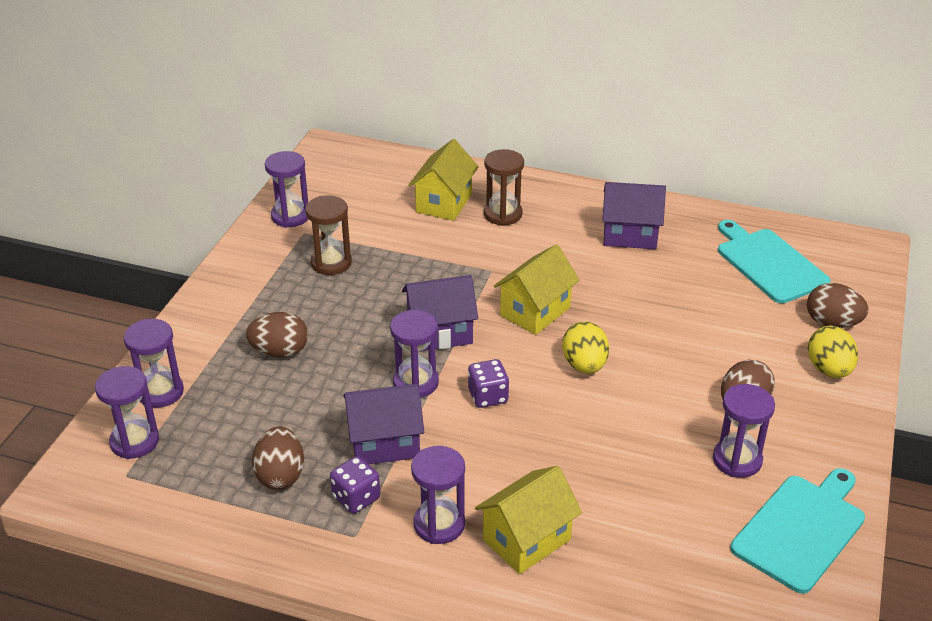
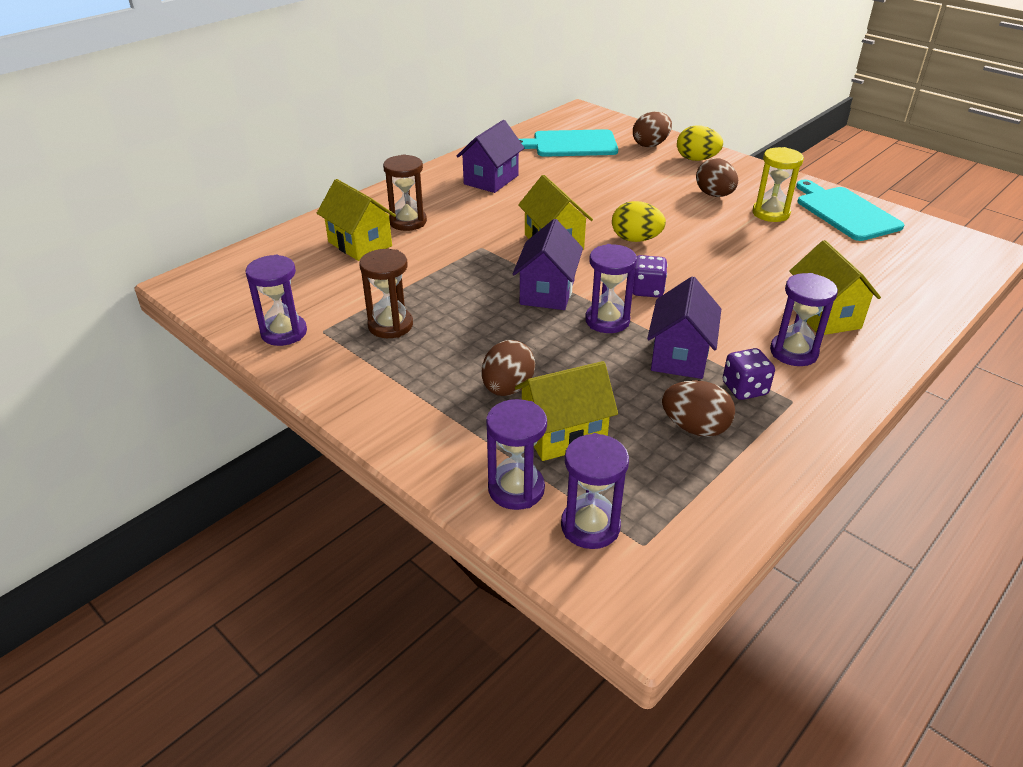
camera: 65 degrees left, 0 degrees up
purple hourglass [713,384,775,478] -> yellow hourglass [753,147,804,222]
none -> yellow house [515,361,618,461]

